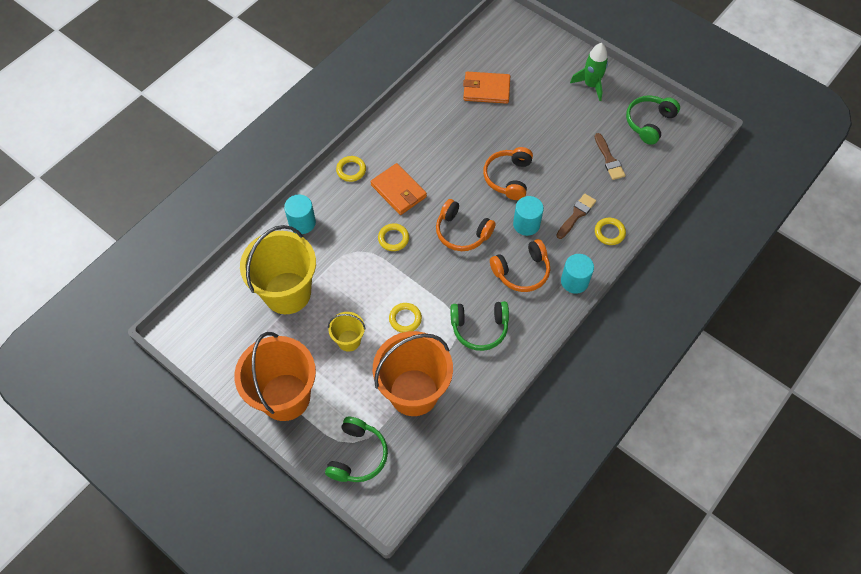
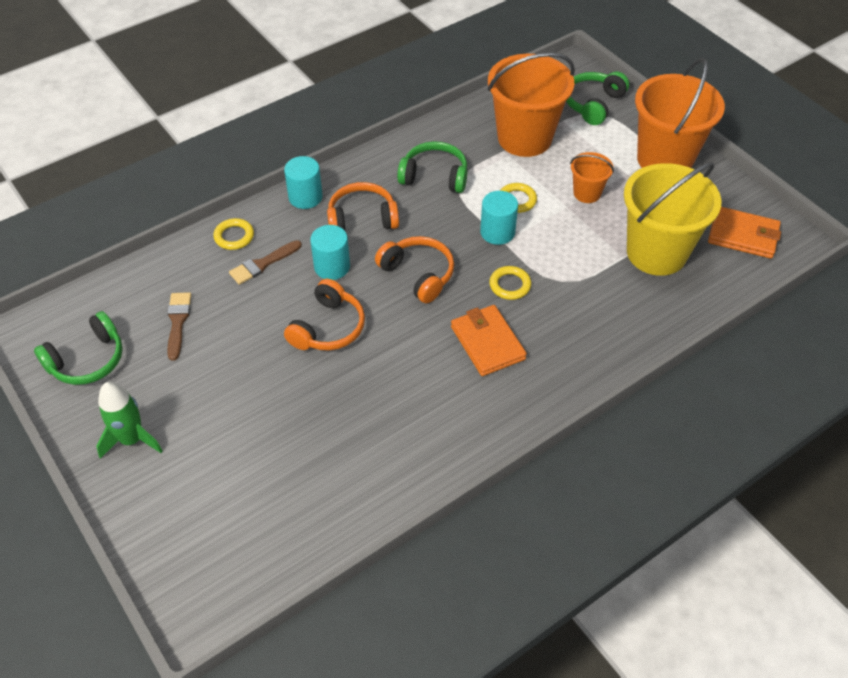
camera: 165 degrees left, 10 degrees down
turquoise cylinder [284,194,316,234] -> turquoise cylinder moved to [480,191,518,245]
yellow bucket [328,312,366,352] -> orange bucket [570,152,614,203]
yellow ring [336,156,366,182] -> none
orange wallet [463,72,510,104] -> orange wallet moved to [708,207,781,259]

